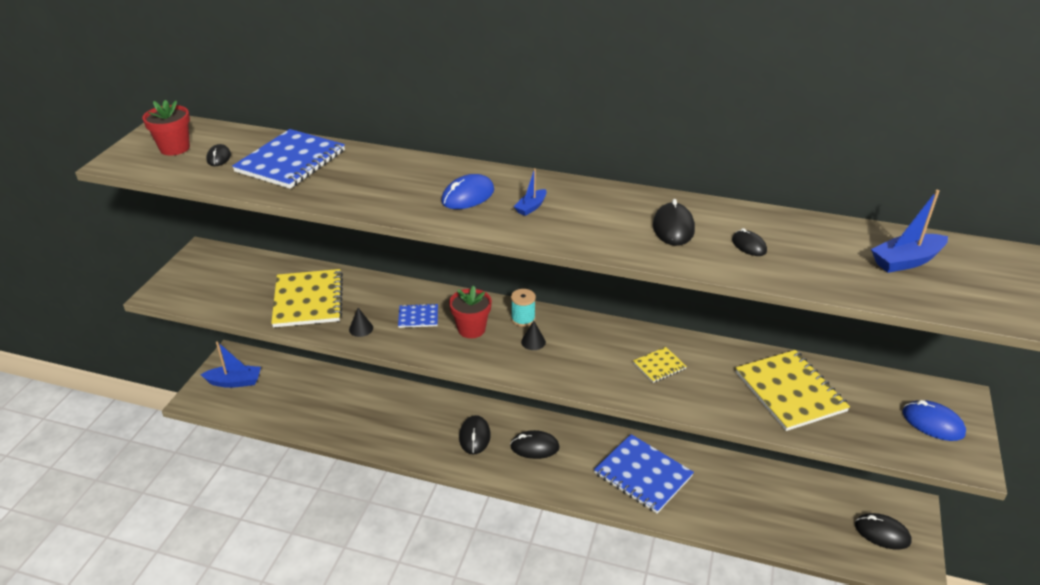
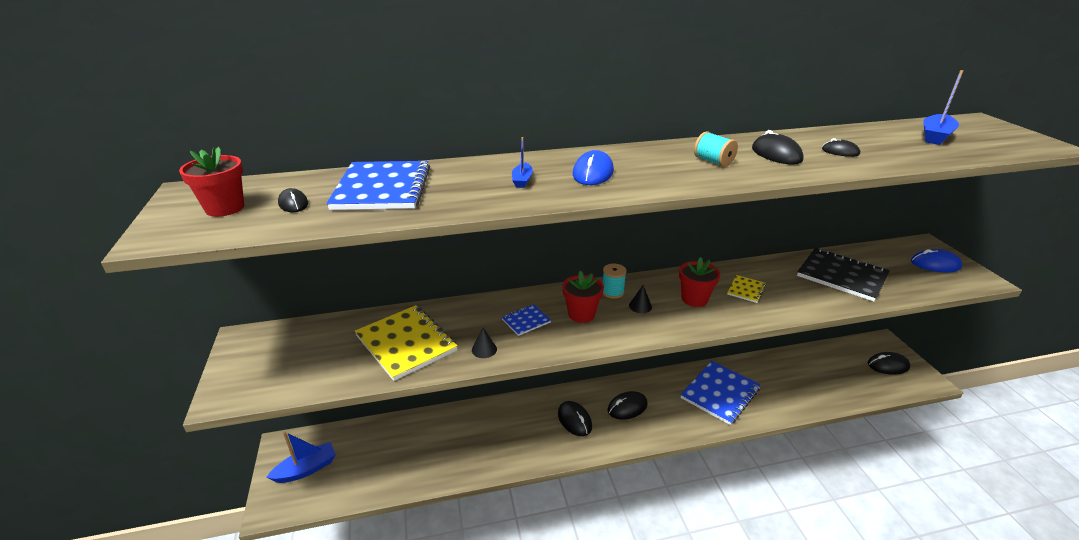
camera: 30 degrees left, 5 degrees down
blue boat [514,168,547,216] -> blue boat moved to [512,137,533,188]
blue notebook [594,434,694,513] -> blue notebook turned 60 degrees counterclockwise [680,361,760,425]
yellow notebook [736,350,850,431] -> black notebook [797,248,890,302]
none -> red flower pot [679,257,720,307]
none -> turquoise spool [694,131,738,167]

